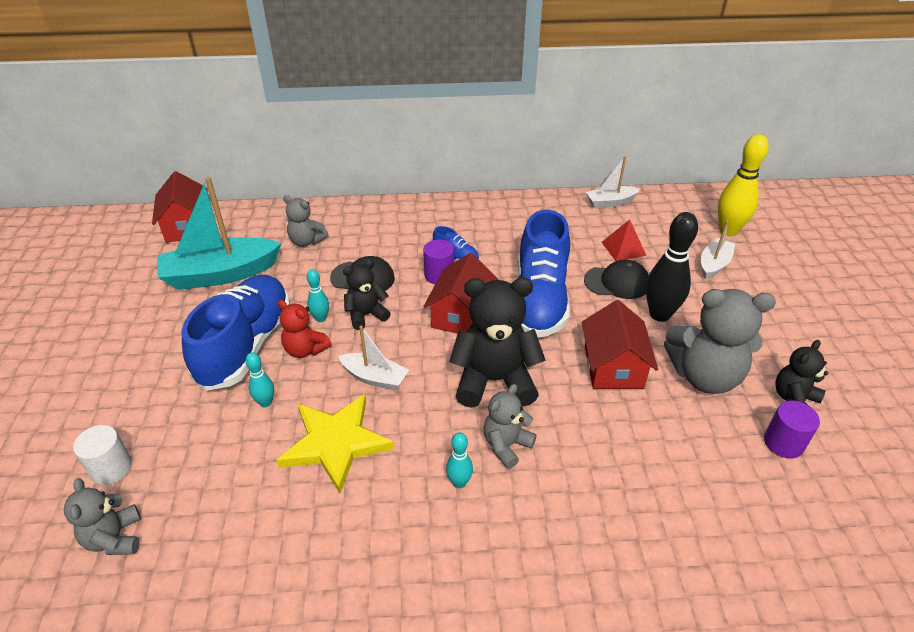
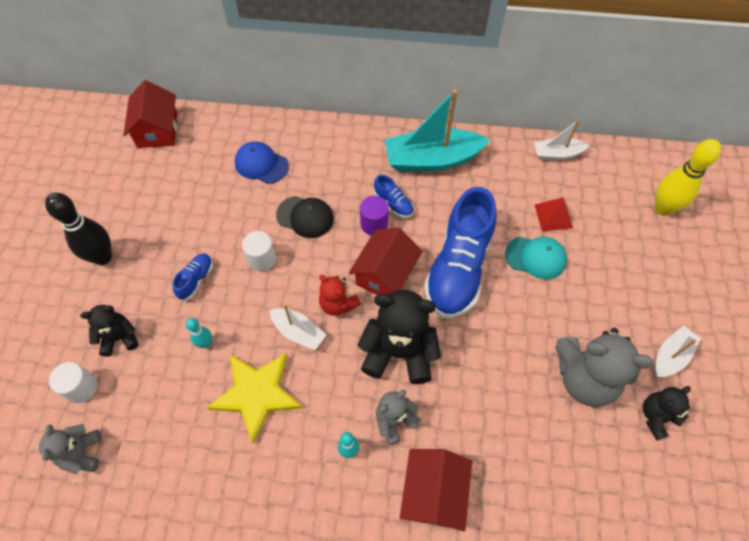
camera: 10 degrees right, 20 degrees up
turquoise boat [157,177,281,290] -> turquoise boat moved to [385,89,490,172]
blue shoe [182,275,290,391] -> blue shoe [172,253,213,300], size x0.42
red teddy bear [278,300,332,358] -> red teddy bear moved to [319,275,361,316]
grey teddy bear [283,195,329,247] -> blue cap [235,142,289,184]
turquoise bowling pin [307,269,329,322] -> white cylinder [242,231,276,271]
black teddy bear [343,260,391,330] -> black teddy bear moved to [80,305,139,357]
red house [582,300,658,389] -> red house moved to [400,449,472,531]
black cap [584,260,649,299] -> turquoise cap [505,237,567,279]
black bowling pin [646,212,698,322] -> black bowling pin moved to [45,193,112,265]
white boat [701,221,735,279] -> white boat moved to [655,326,701,377]
purple cylinder [764,401,820,459] -> none

